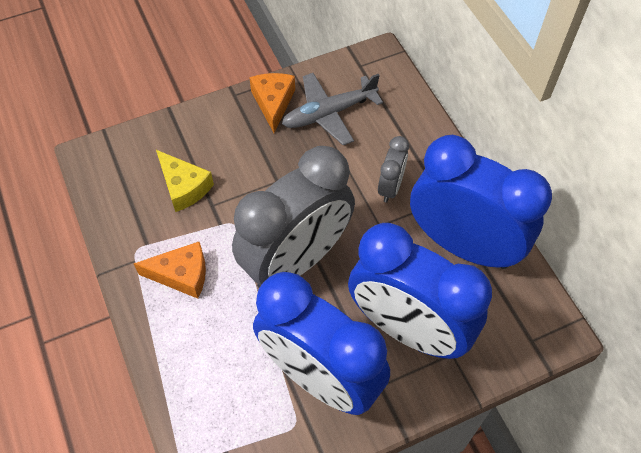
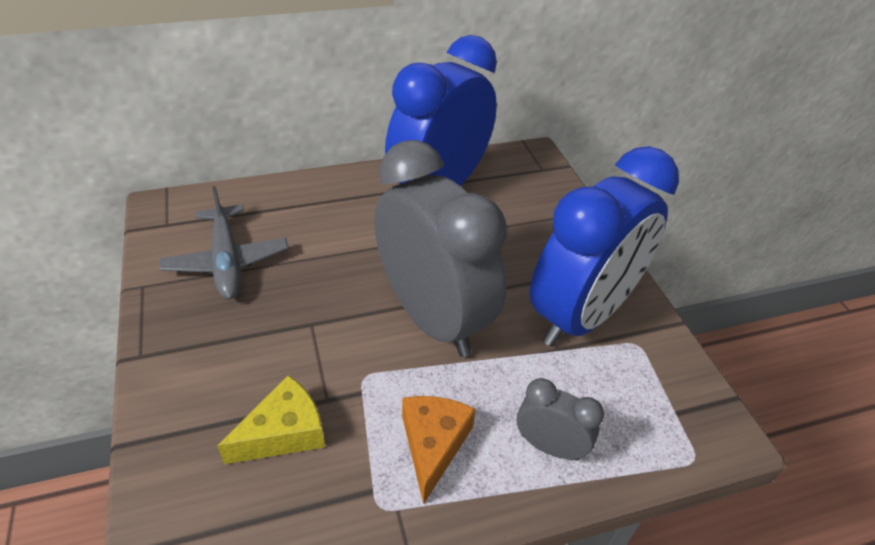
camera: 85 degrees left, 15 degrees down
orange cheese [249,73,295,133] -> none
blue clock [348,223,492,359] -> none
grey clock [378,136,409,203] -> grey clock moved to [517,378,604,460]

